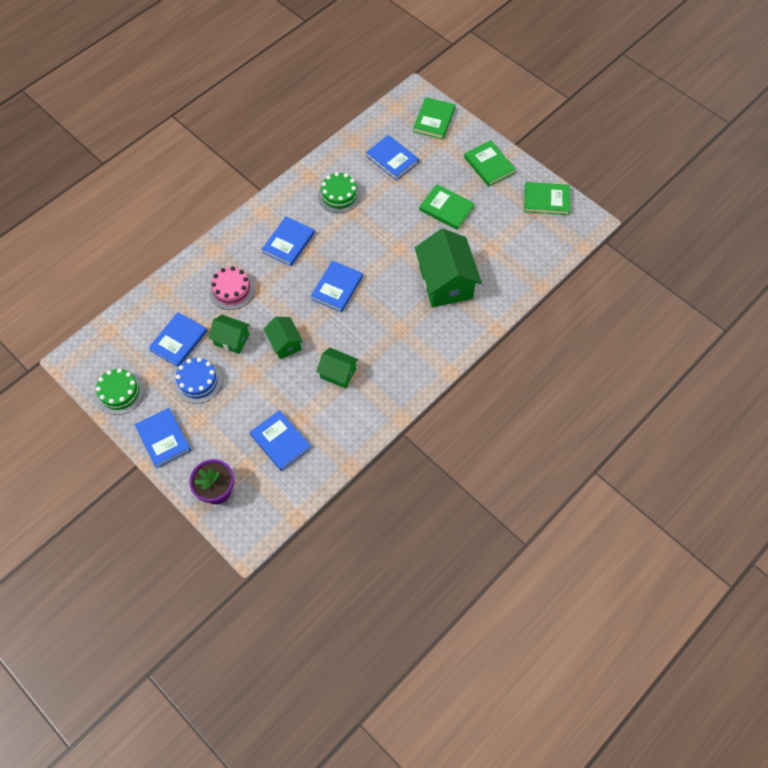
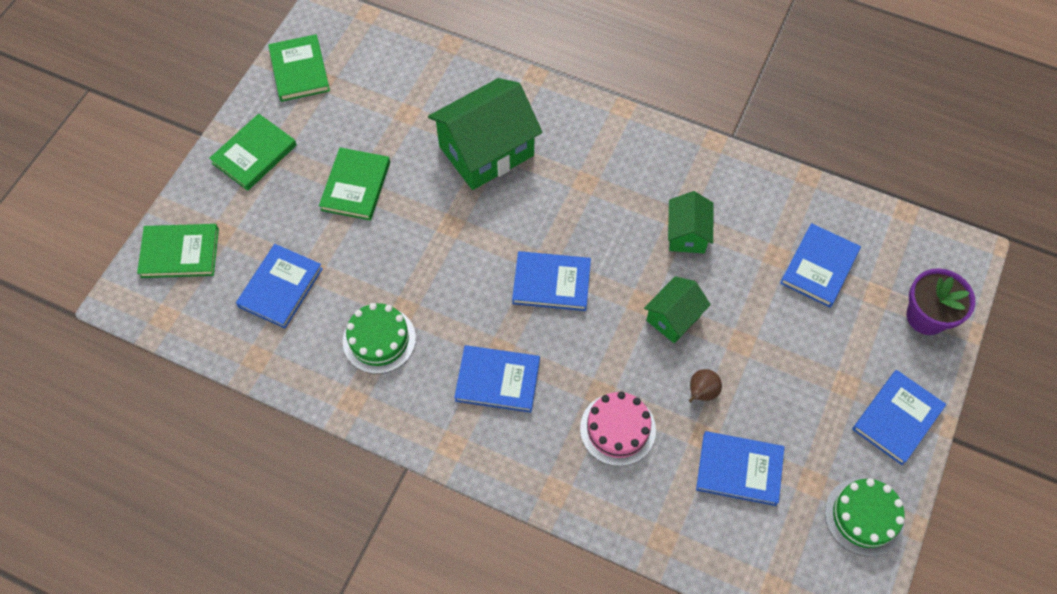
camera: 110 degrees left, 0 degrees up
blue cake [174,357,222,404] -> none
green house [209,315,250,354] -> brown pear [689,369,722,403]

